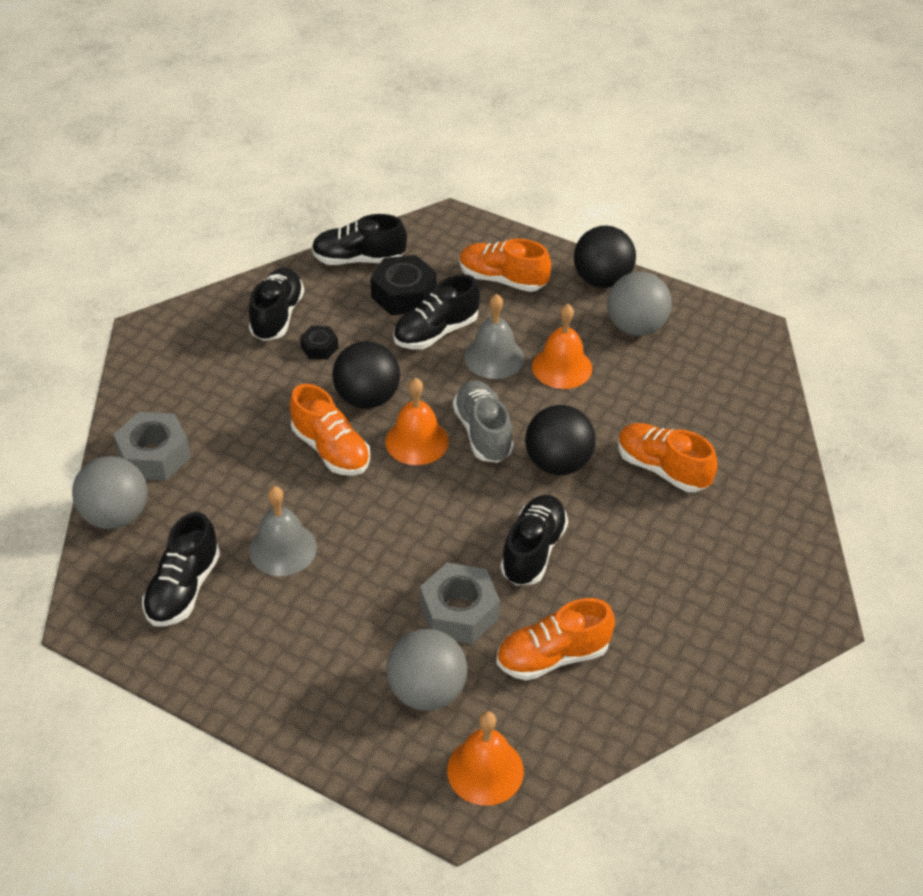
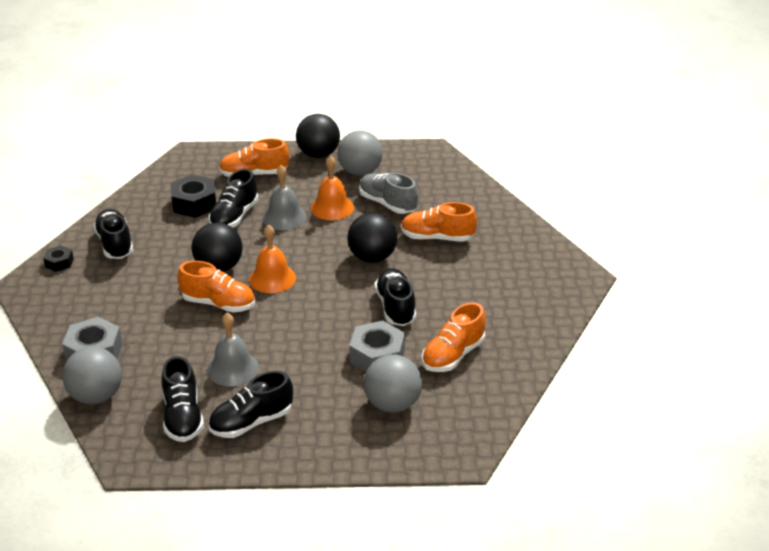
camera: 30 degrees left, 10 degrees down
black nut [300,326,338,360] -> black nut moved to [43,245,74,272]
black shoe [312,214,407,265] -> black shoe moved to [209,371,293,438]
orange bell [447,711,524,806] -> none
grey shoe [453,380,514,463] -> grey shoe moved to [359,173,418,214]

